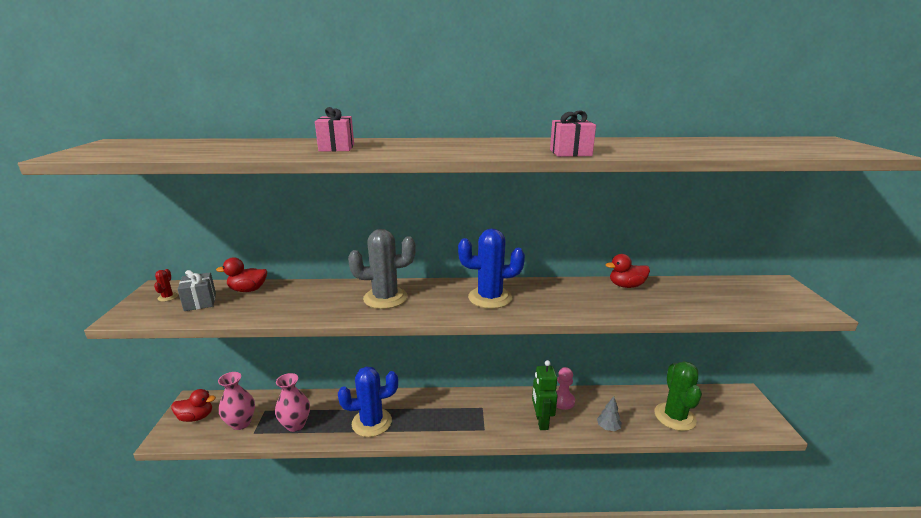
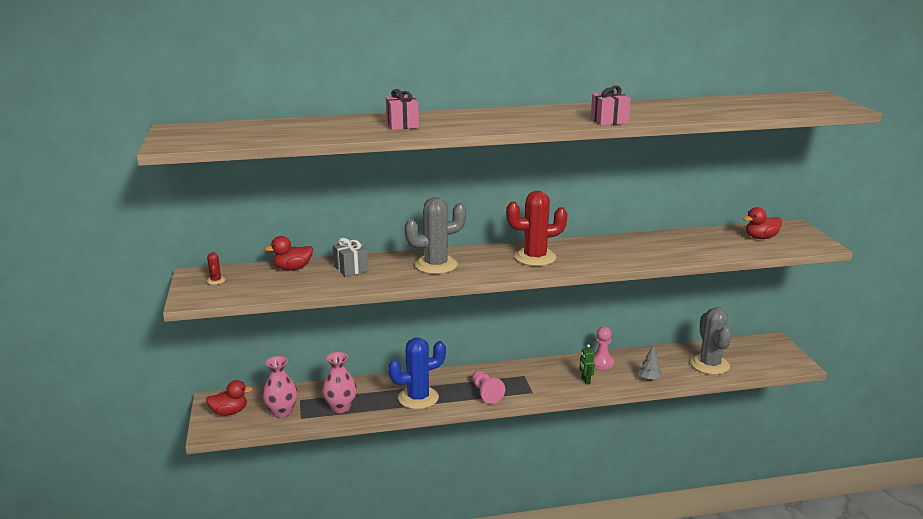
camera: 10 degrees left, 0 degrees up
grey gift [177,270,216,311] -> grey gift moved to [333,238,368,277]
blue cactus [458,228,525,309] -> red cactus [506,191,567,266]
green robot [532,360,558,430] -> green robot [579,344,595,385], size x0.57
red duck [606,254,650,288] -> red duck moved to [743,207,782,239]
green cactus [654,361,702,431] -> grey cactus [691,307,732,375]
none -> pink pawn [472,371,505,404]

